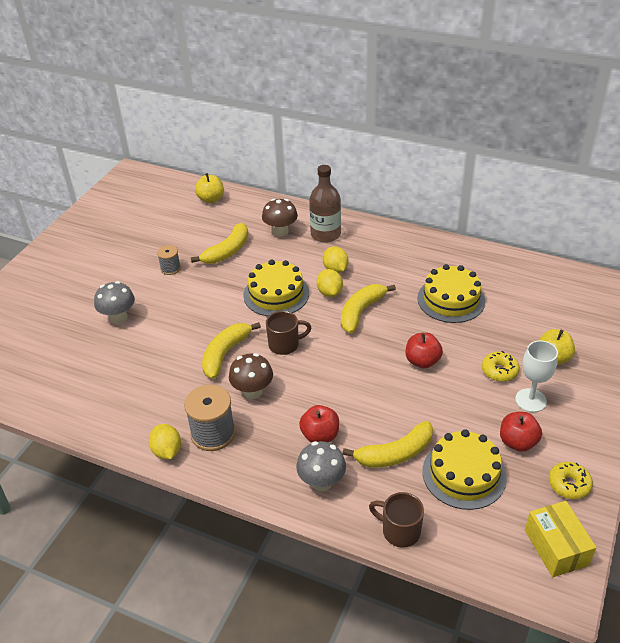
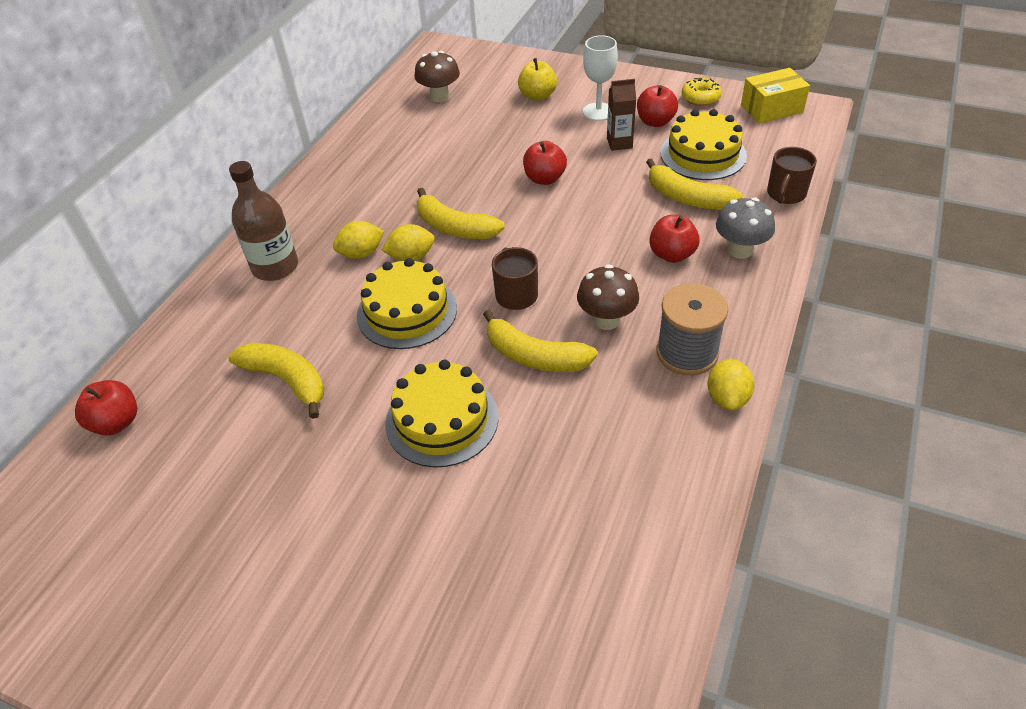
camera: 90 degrees left, 5 degrees up
grey mushroom [94,281,135,324] -> none
yellow lemon [149,424,181,459] -> yellow lemon turned 60 degrees counterclockwise [707,359,754,411]
grey spool [157,245,181,275] -> none
yellow apple [195,173,224,203] -> red apple [75,380,137,435]
brown mushroom [262,199,298,236] -> brown mushroom moved to [415,51,460,102]
yellow banana [343,421,433,468] -> yellow banana turned 150 degrees clockwise [646,158,743,210]
yellow cake [417,264,485,323] -> yellow cake moved to [385,360,498,468]
yellow donut [482,351,520,382] -> none
none -> brown carton [607,79,636,151]

